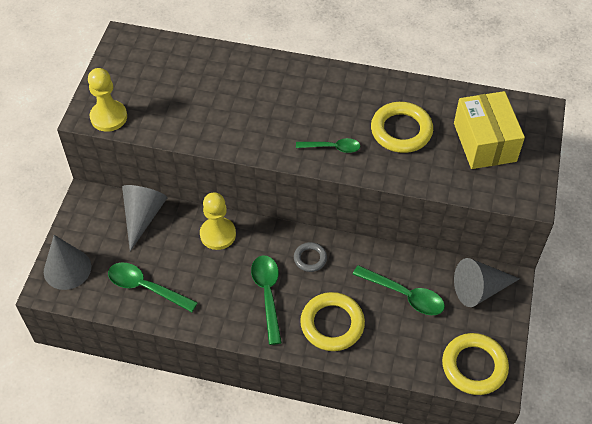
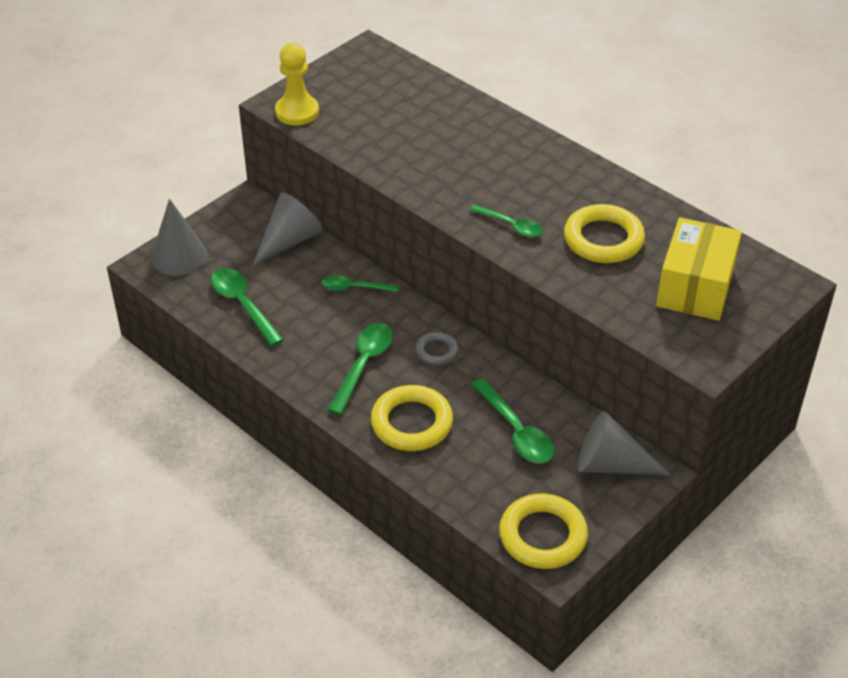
camera: 30 degrees right, 10 degrees down
yellow pawn [200,192,236,250] -> green spoon [321,275,398,292]

